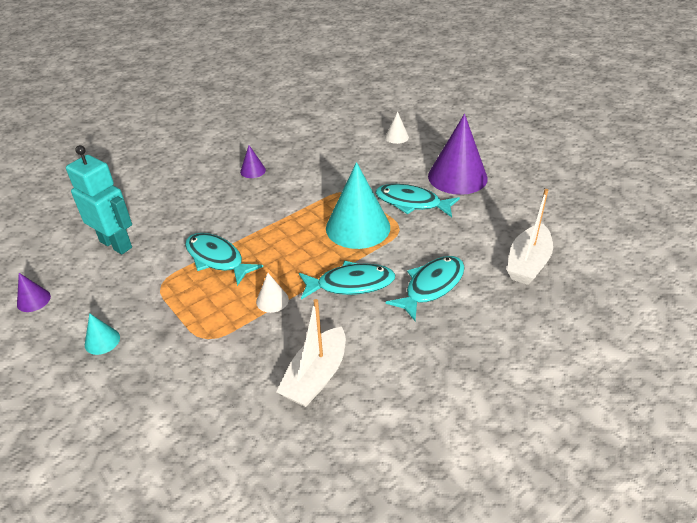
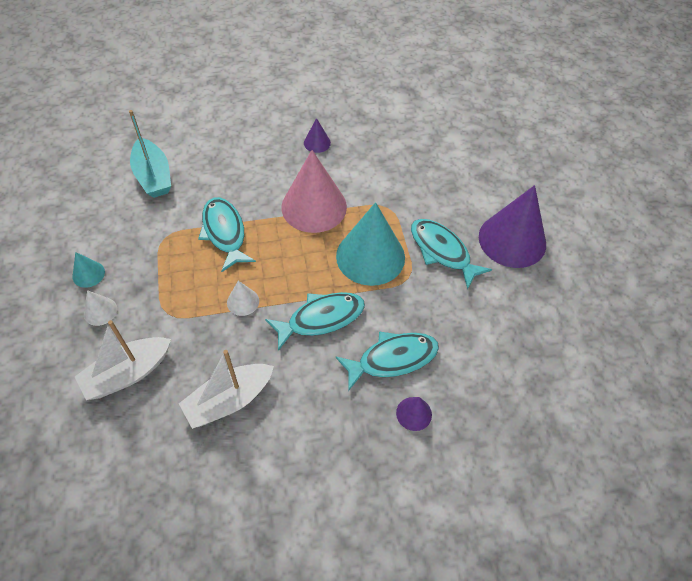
camera: 25 degrees right, 15 degrees up
purple cone [17,273,51,312] -> purple cone moved to [396,397,432,431]
turquoise robot [66,145,132,254] -> turquoise boat [129,110,171,198]
turquoise fish [299,261,395,300] -> turquoise fish turned 45 degrees counterclockwise [265,292,365,351]
white cone [385,112,409,144] -> white cone moved to [84,290,117,326]
white boat [507,189,553,285] -> white boat moved to [75,320,171,400]
none -> pink cone [281,150,347,233]

